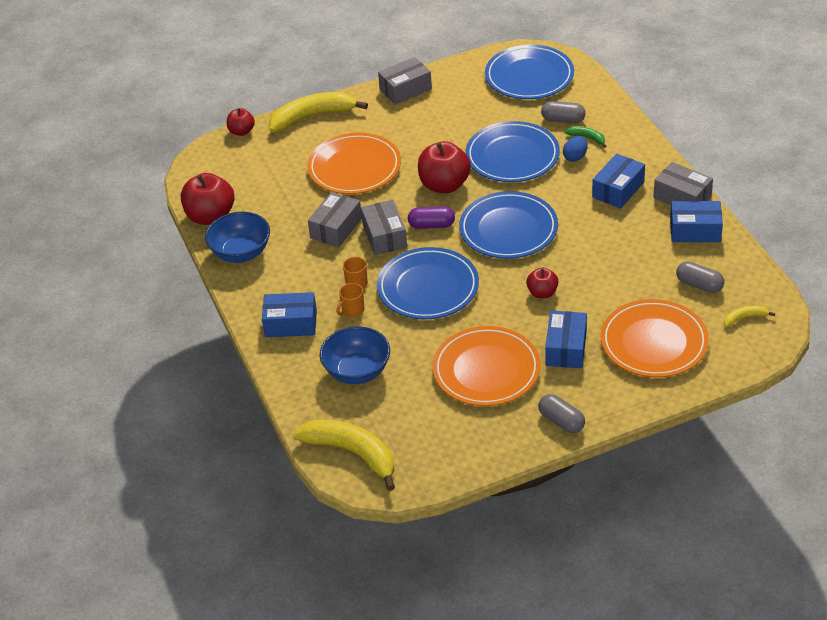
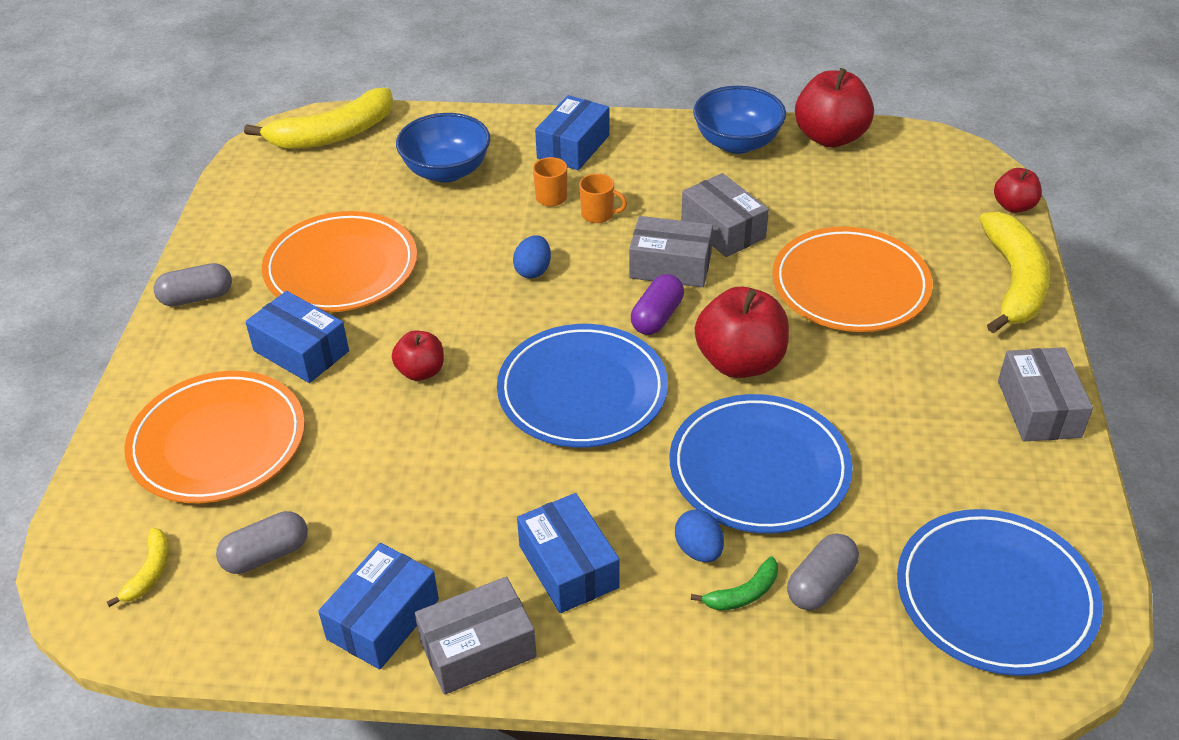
camera: 115 degrees right, 0 degrees up
blue plate [377,247,479,319] -> blue egg [513,235,551,278]

